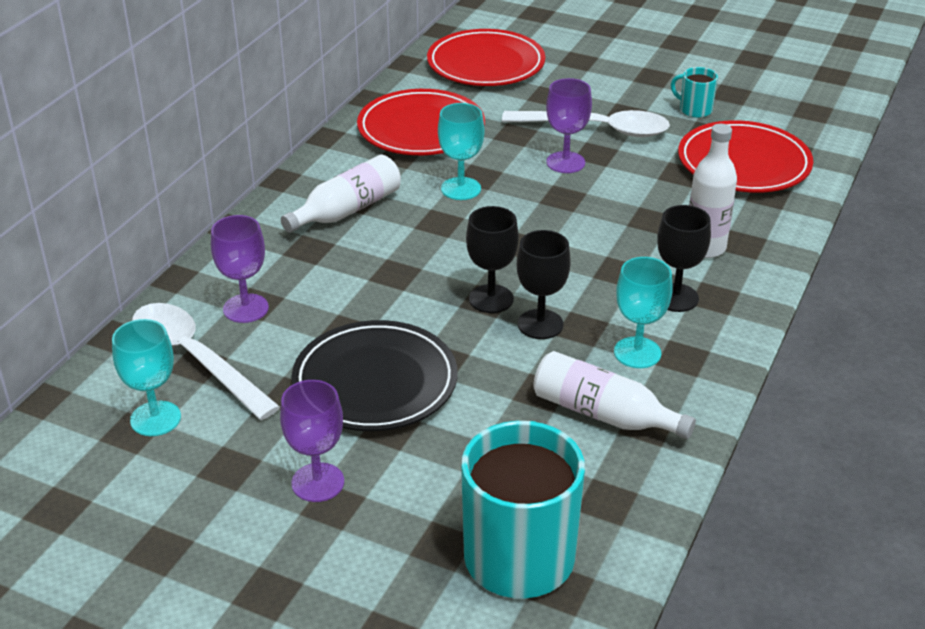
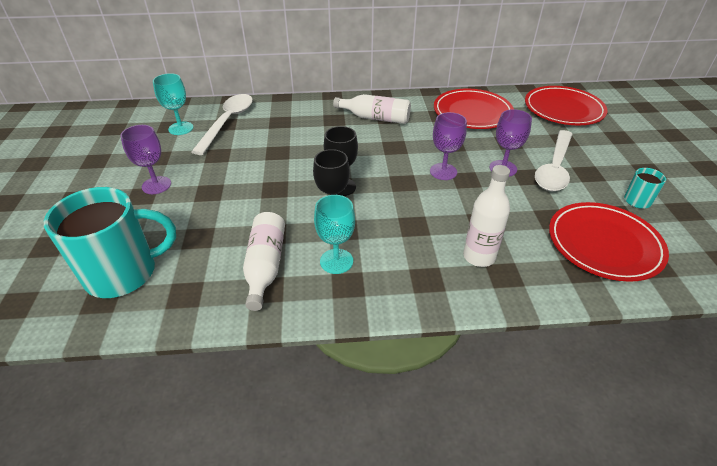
camera: 60 degrees right, 5 degrees up
purple goblet [211,215,269,323] -> purple goblet moved to [430,112,467,180]
black plate [291,320,457,431] -> none
turquoise goblet [438,103,485,200] -> none
white spoon [502,110,670,137] -> white spoon turned 45 degrees clockwise [535,130,572,192]
black goblet [657,205,711,312] -> none

